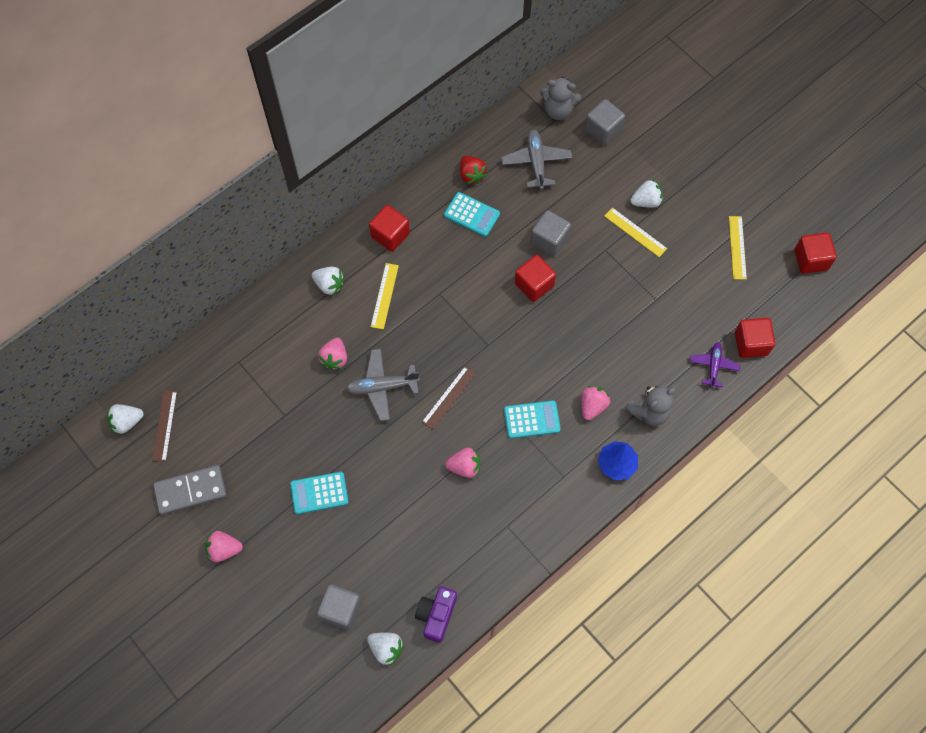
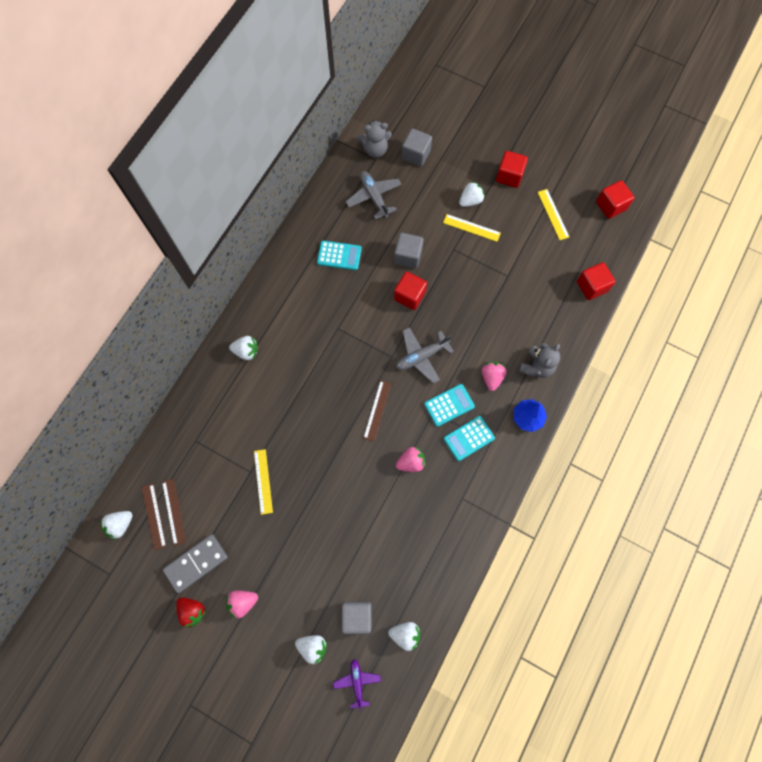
camera: 20 degrees left, 5 degrees up
turquoise calculator [290,472,349,514] -> turquoise calculator moved to [444,416,495,461]
pink strawberry [318,338,347,370] -> none
grey plane [346,349,420,421] -> grey plane moved to [396,327,454,384]
red cube [369,205,410,252] -> red cube moved to [496,151,528,188]
yellow ruler [371,263,399,329] -> yellow ruler moved to [254,449,273,515]
purple camera [415,587,457,643] -> none
red strawberry [460,156,487,184] -> red strawberry moved to [176,597,206,628]
purple plane [689,343,740,388] -> purple plane moved to [333,659,381,711]
none -> brown ruler [162,479,186,546]
none -> white strawberry [295,635,327,664]

